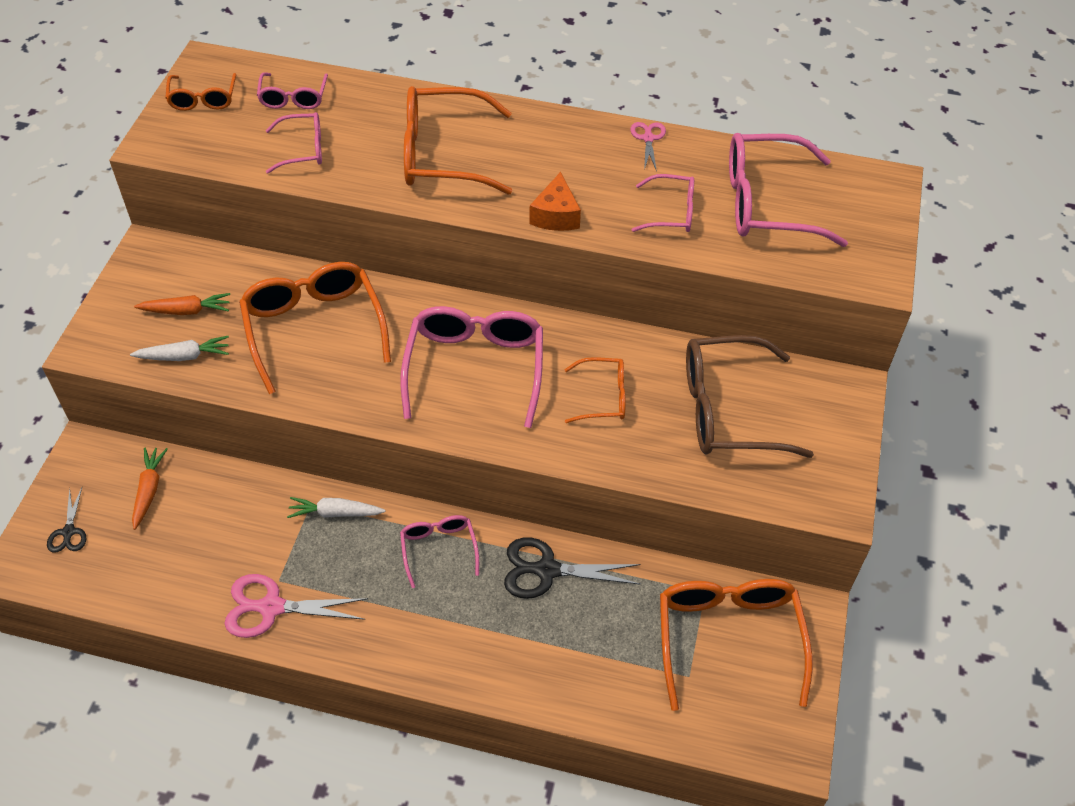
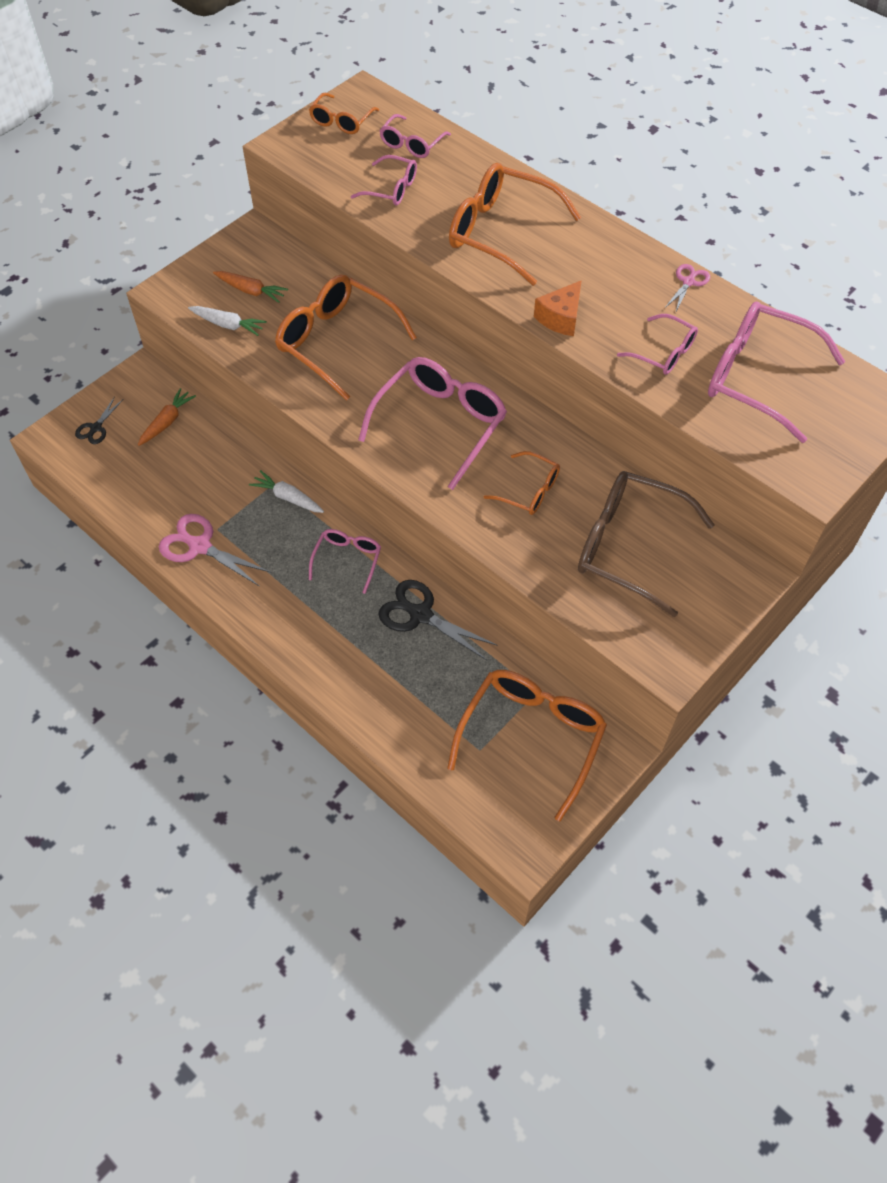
camera: 30 degrees right, 5 degrees up
orange glasses [239,262,391,394] -> orange glasses turned 60 degrees counterclockwise [275,275,417,401]

